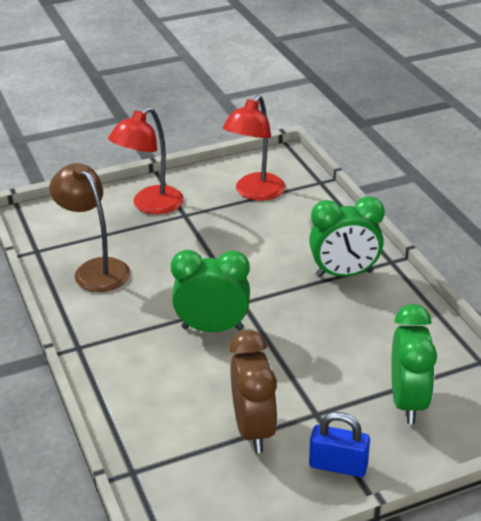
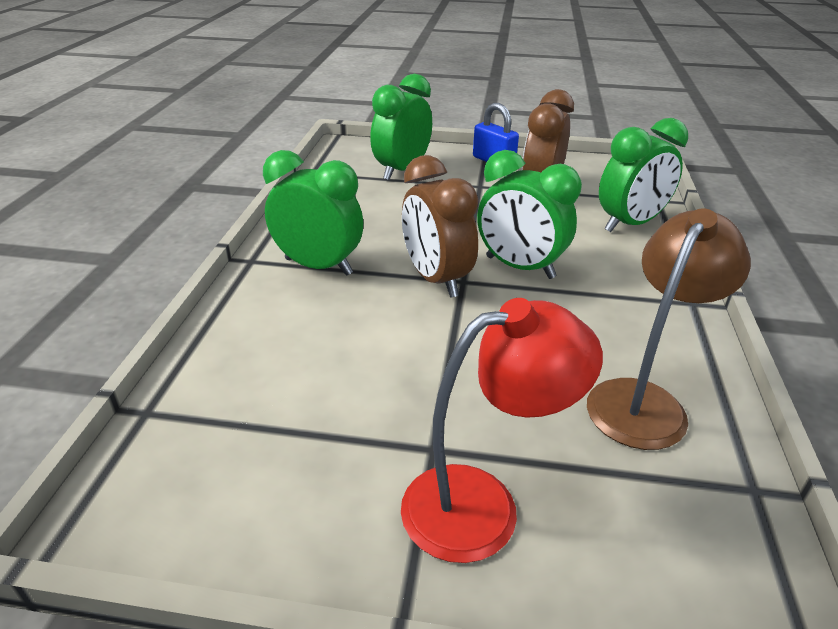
camera: 150 degrees left, 0 degrees up
brown lamp [50,163,130,292] -> brown lamp turned 135 degrees counterclockwise [587,208,751,450]
red lamp [223,95,285,201] -> none
none -> brown clock [402,155,478,298]
none -> green clock [599,118,688,232]

